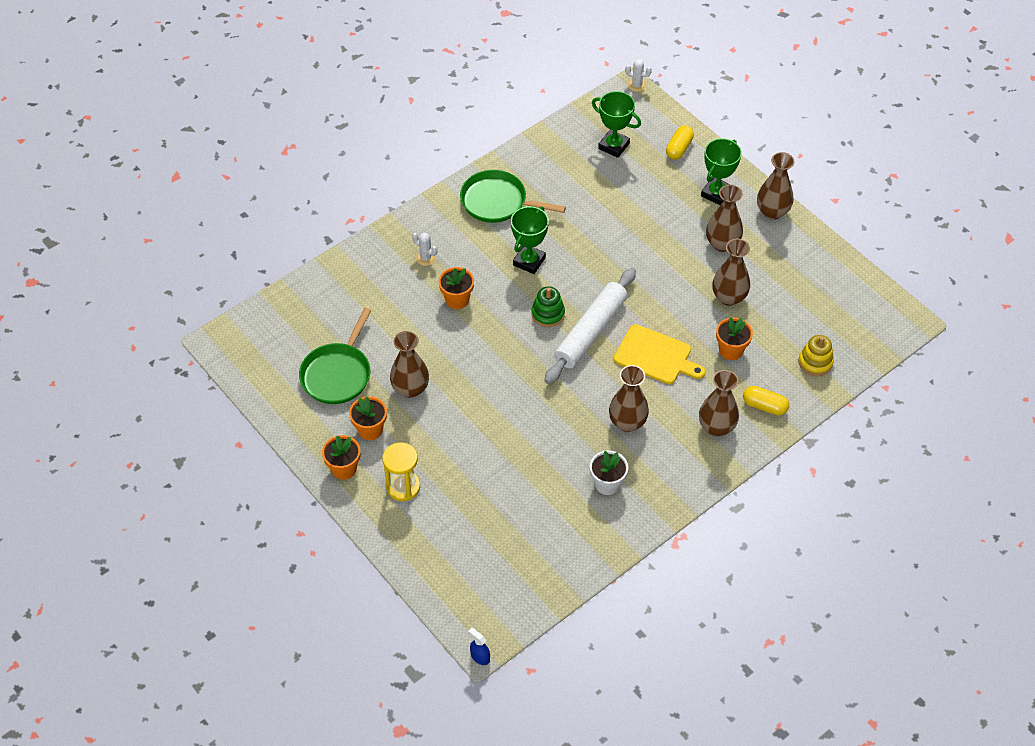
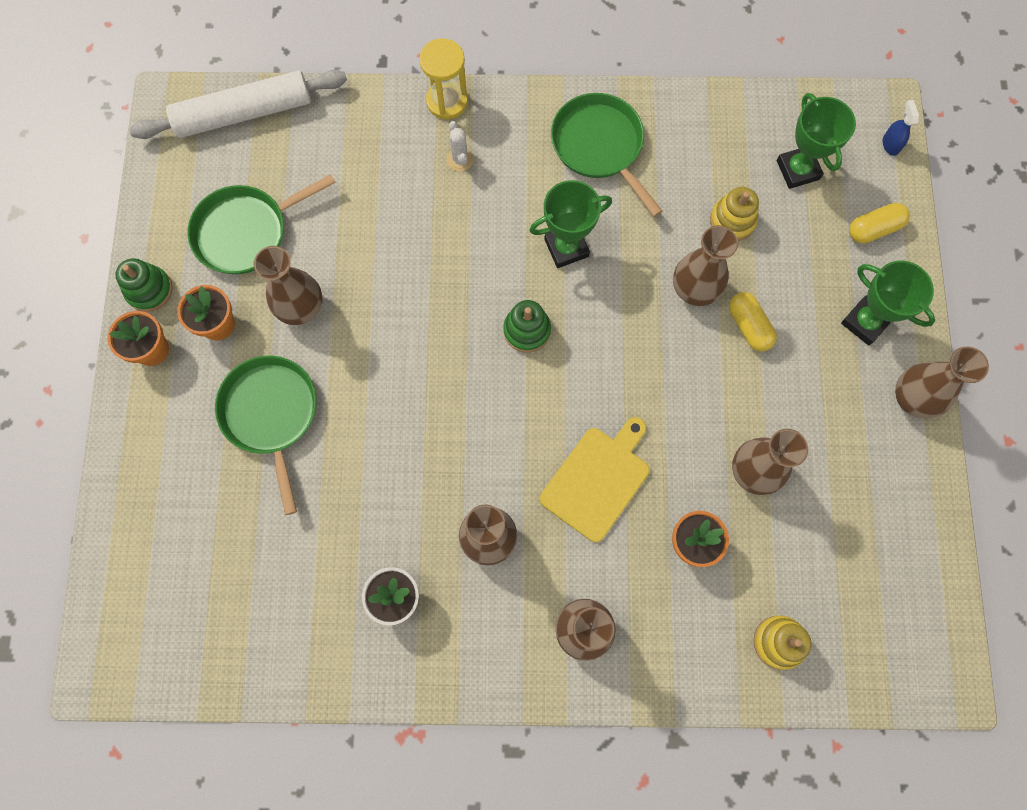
camera: 40 degrees right, 20 degrees up
yellow hourglass [382,442,420,501] -> yellow hourglass moved to [419,38,468,119]
orange flower pot [439,267,474,309] -> none
blue spray bottle [468,627,490,665] -> blue spray bottle moved to [883,100,920,156]
white rolling pin [545,268,636,384] -> white rolling pin moved to [129,70,347,139]
yellow cutting board [613,324,706,384] -> yellow cutting board turned 120 degrees counterclockwise [540,417,650,542]
white cactus [625,59,652,92] -> none
green trophy [701,138,742,205] -> green trophy turned 60 degrees clockwise [841,261,935,345]
brown vase [706,184,743,252] -> brown vase moved to [673,225,738,306]
yellow capsule [743,386,789,416] -> yellow capsule moved to [729,292,777,352]
none -> green stacking toy [115,258,173,312]
none -> green pan [215,355,317,515]
none -> yellow stacking toy [710,187,759,241]

